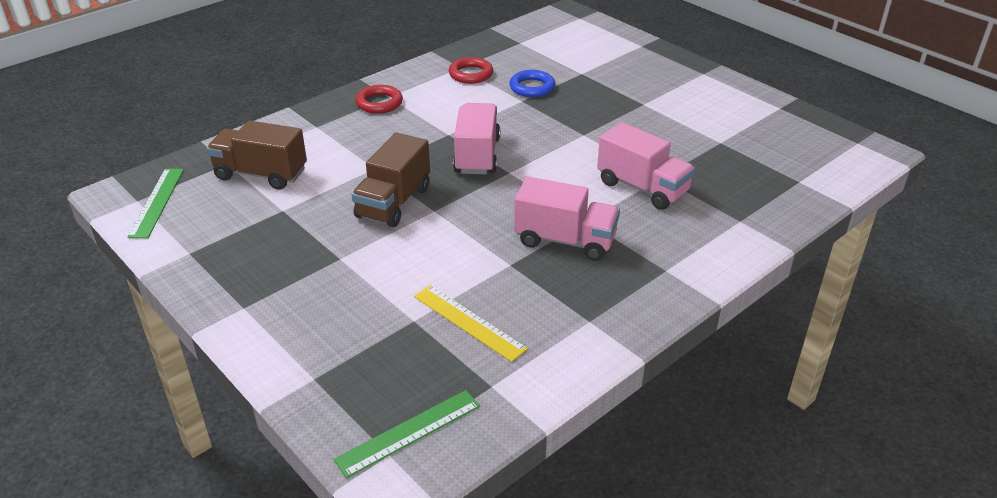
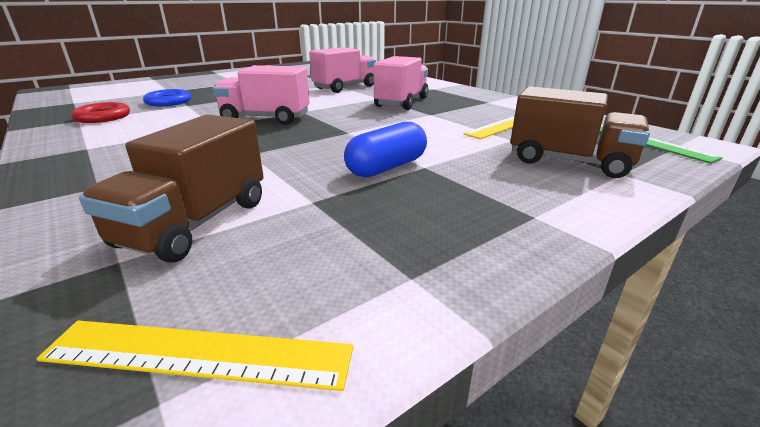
camera: 85 degrees left, 10 degrees down
green ruler [127,169,184,238] -> yellow ruler [36,320,353,391]
brown truck [351,133,430,227] -> brown truck moved to [510,86,650,178]
red ring [355,85,403,114] -> none
none -> blue capsule [344,122,427,178]

